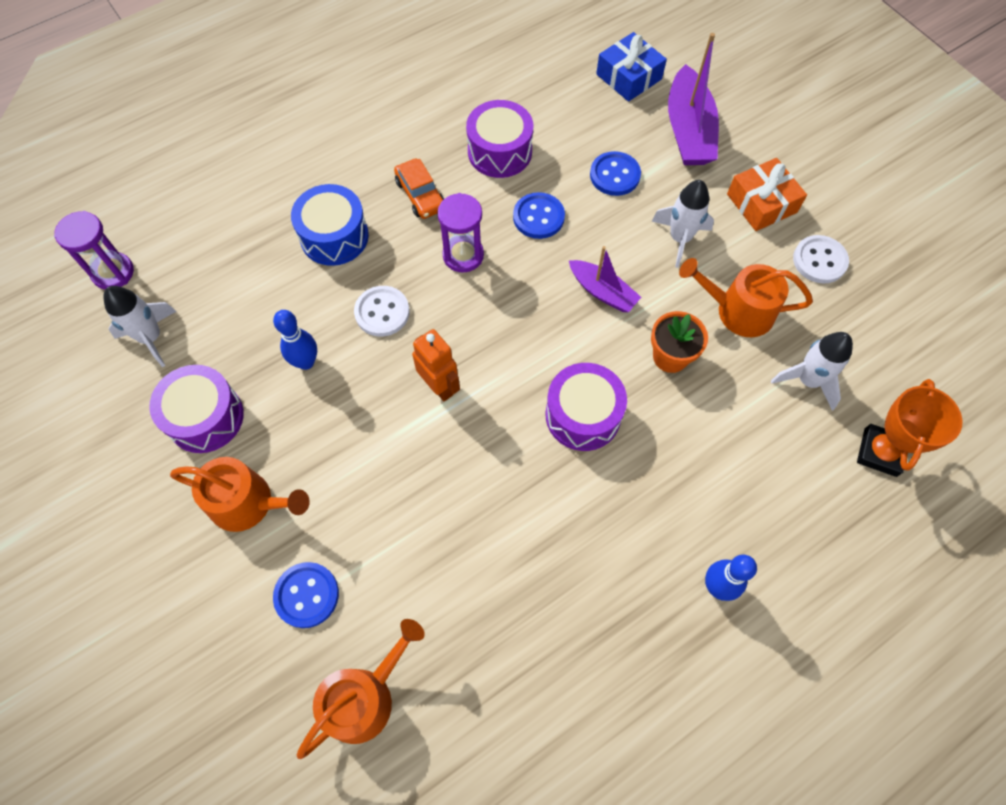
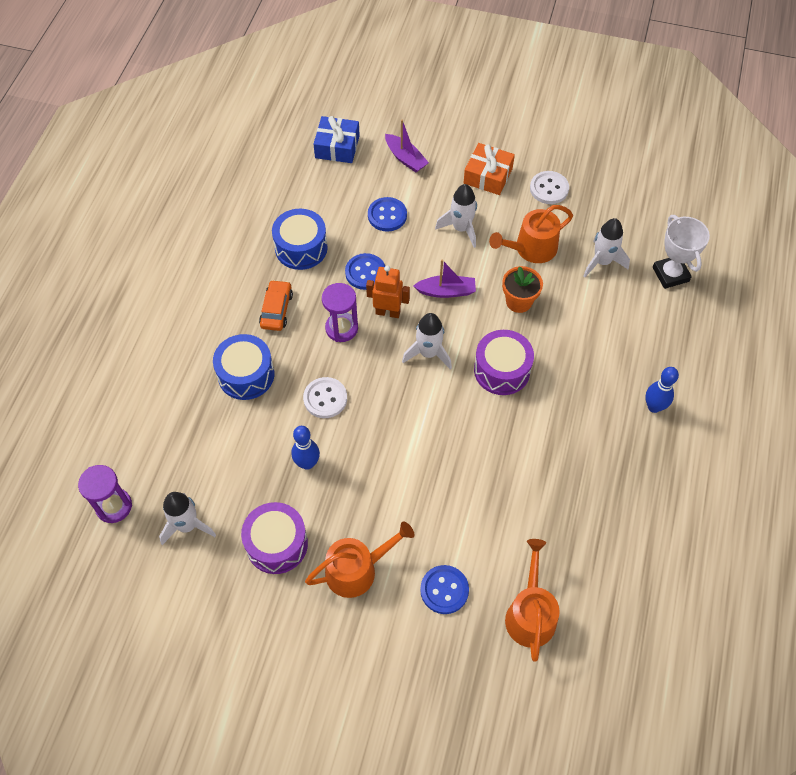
camera: 40 degrees left, 5 degrees down
orange car [394,158,444,219] -> orange car turned 105 degrees counterclockwise [259,280,293,331]
orange robot [412,329,460,401] -> orange robot moved to [366,266,410,318]
purple drum [466,100,533,178] -> blue drum [272,209,328,270]
purple boat [668,33,719,165] -> purple boat [385,119,429,173], size x0.60
orange trophy [857,379,963,477] -> white trophy [653,215,710,289]
none -> white rocket [402,313,452,370]

